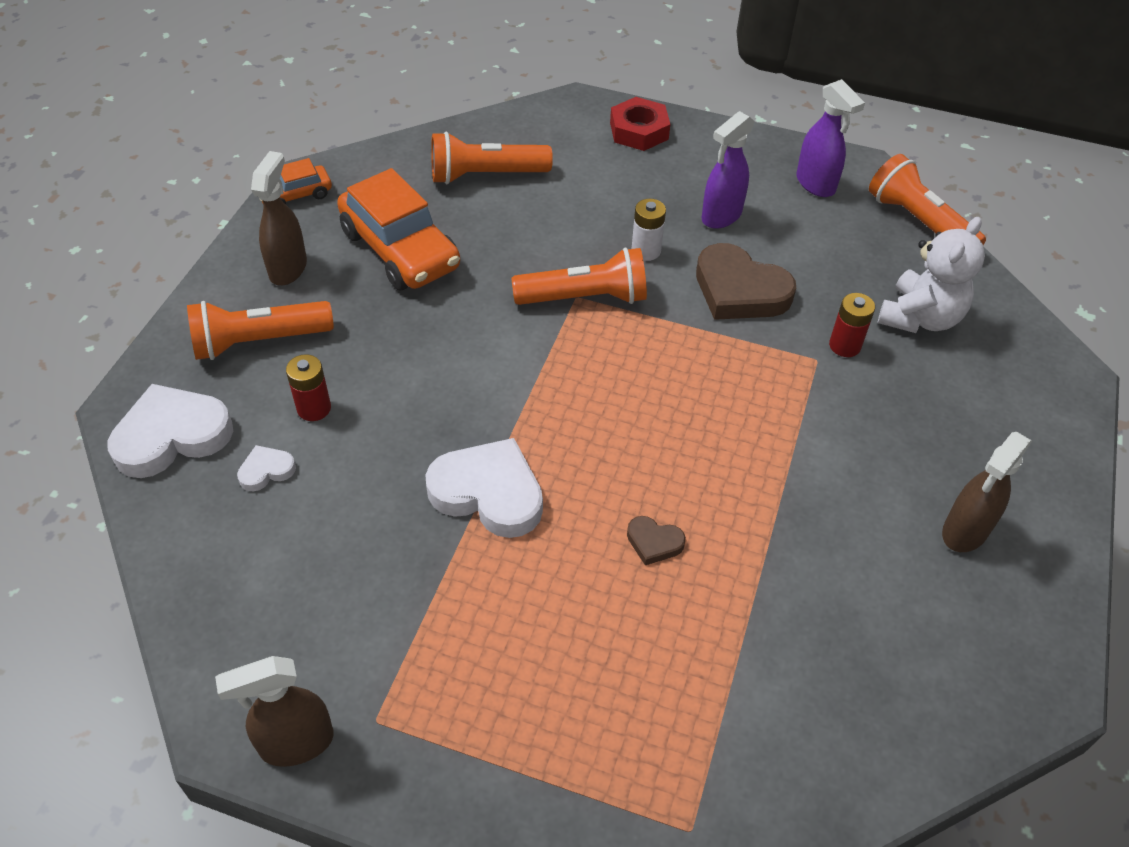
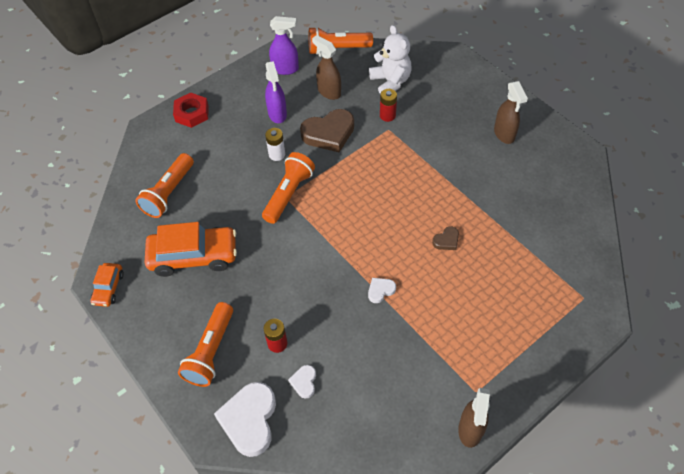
camera: 55 degrees left, 5 degrees up
brown spray bottle [251,151,307,285] -> brown spray bottle moved to [312,35,341,100]
white heart [425,438,543,538] -> white heart [368,278,396,303], size x0.47

